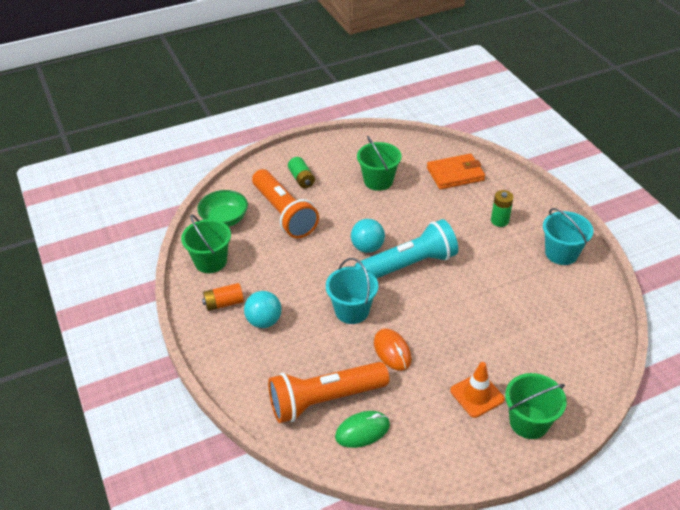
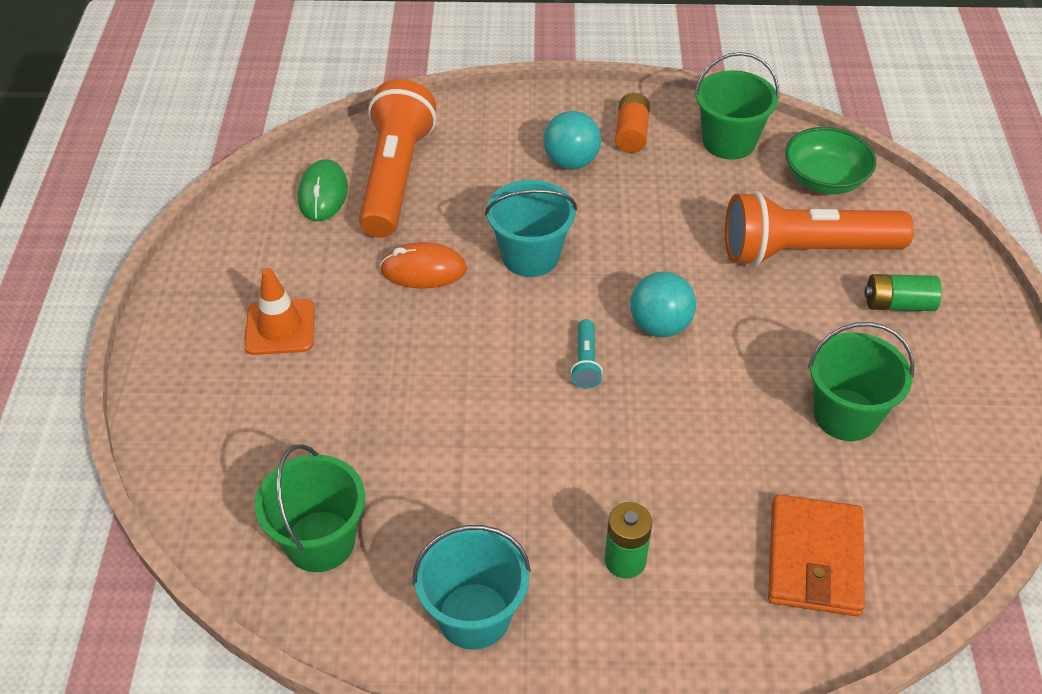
camera: 115 degrees right, 5 degrees up
turquoise flashlight [355,219,458,278] -> turquoise flashlight [570,319,603,388], size x0.40
green bucket [505,373,567,439] -> green bucket moved to [255,444,365,572]

